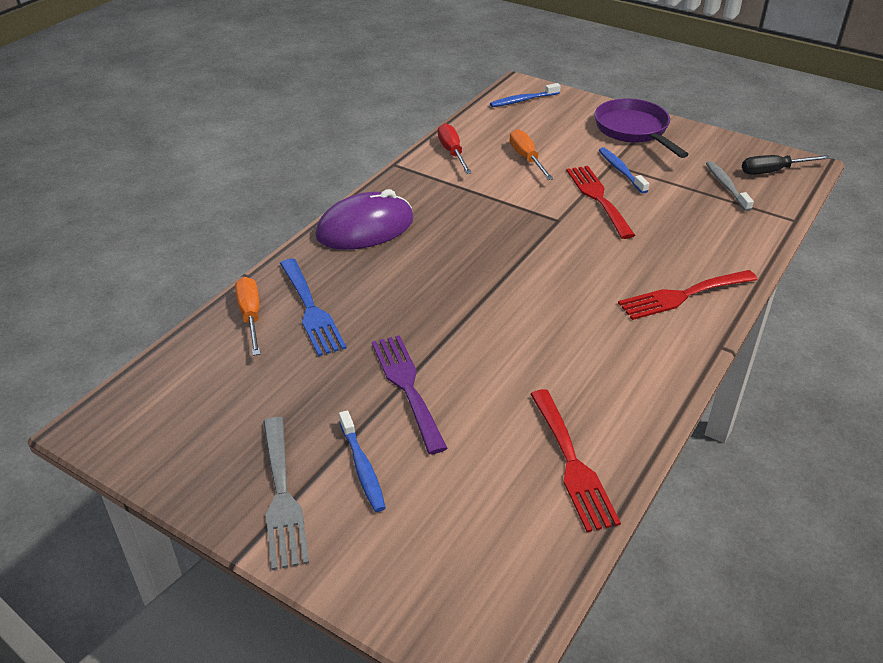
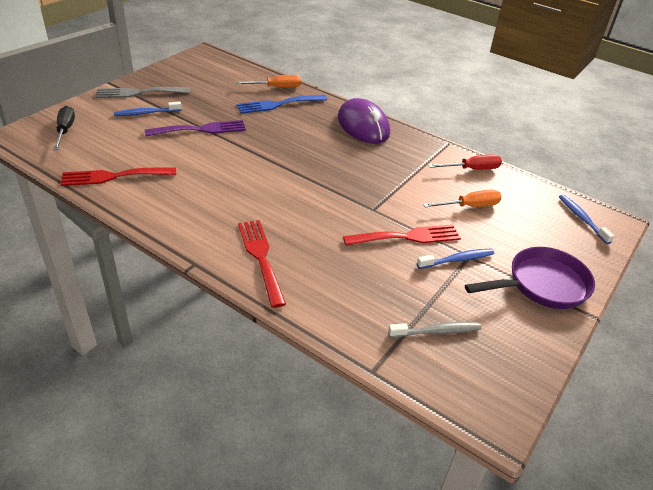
camera: 90 degrees right, 0 degrees up
black screwdriver [742,155,831,175] -> black screwdriver moved to [53,106,75,150]

